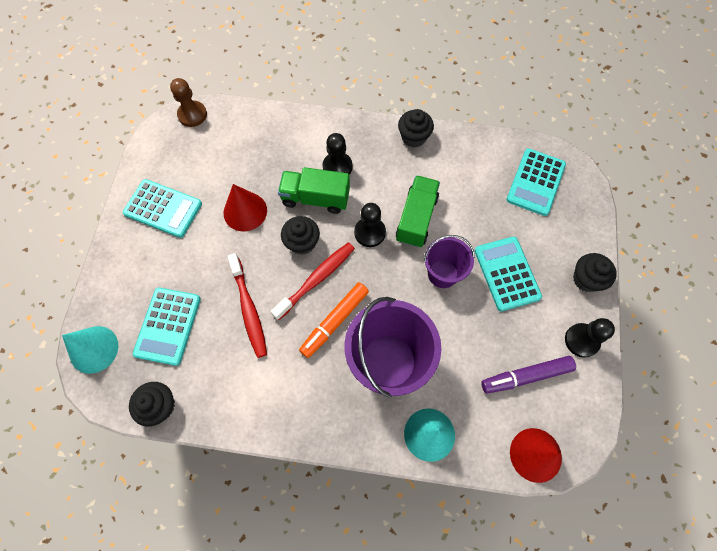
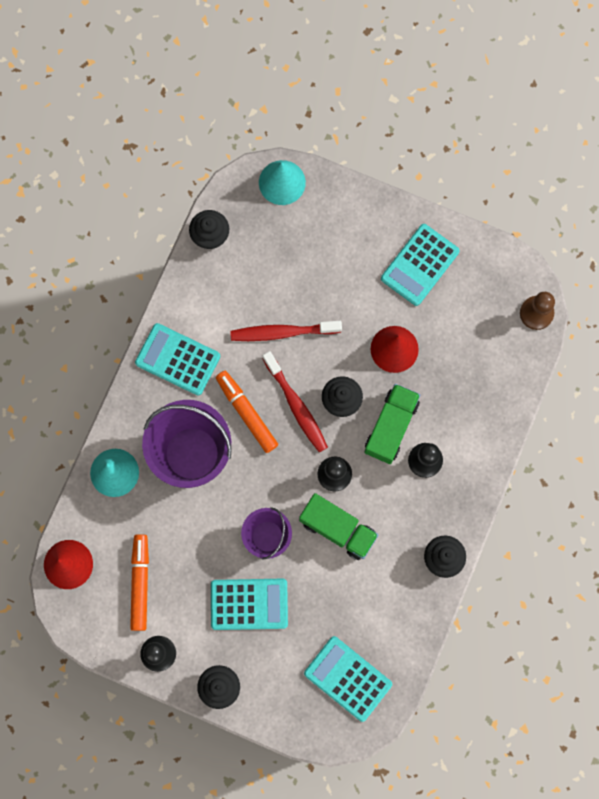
camera: 105 degrees right, 10 degrees up
turquoise calculator [133,287,201,366] -> turquoise calculator moved to [135,323,220,396]
purple marker [481,356,576,394] -> orange marker [130,534,149,631]

